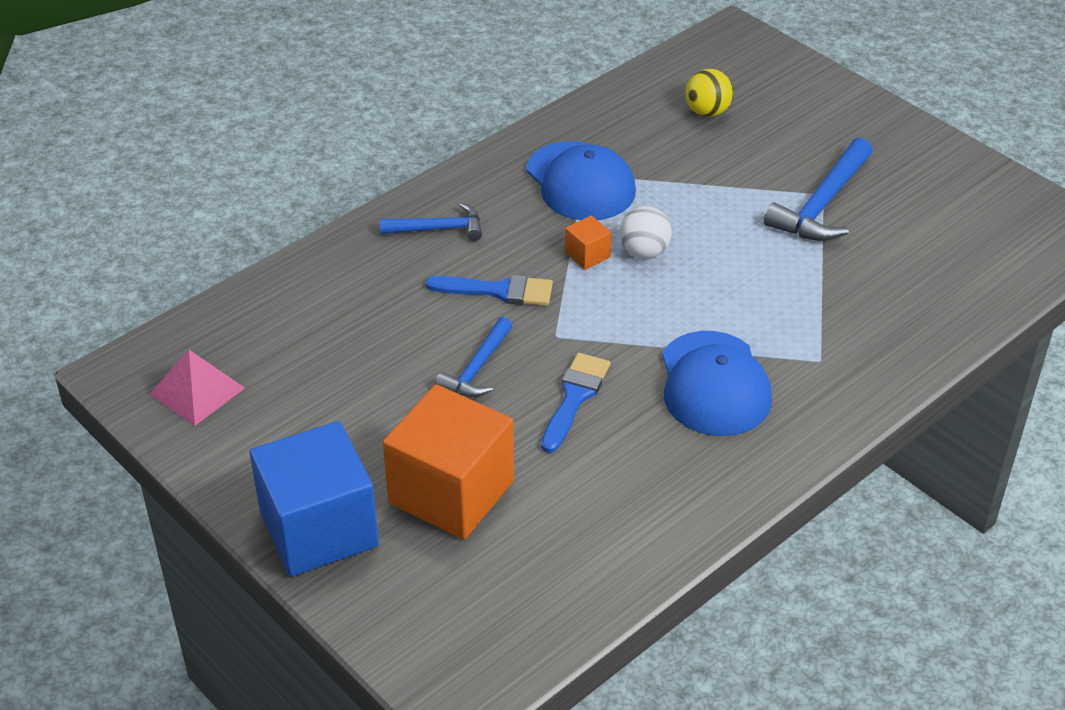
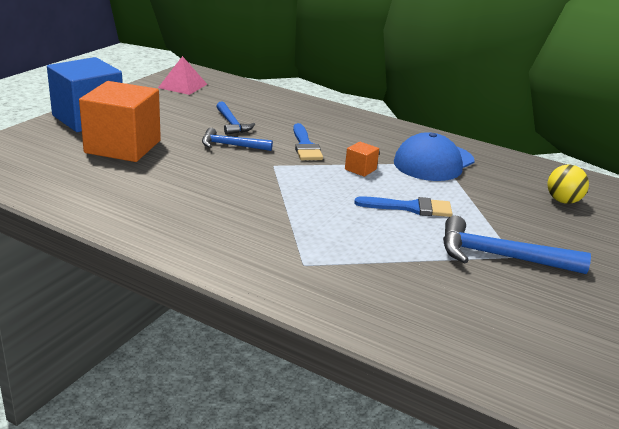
camera: 70 degrees right, 15 degrees down
blue hammer [380,203,482,241] -> blue hammer moved to [216,101,255,135]
blue brush [541,353,610,453] -> blue brush moved to [354,196,452,217]
white ball [619,206,672,259] -> none
blue cap [662,331,772,436] -> none

